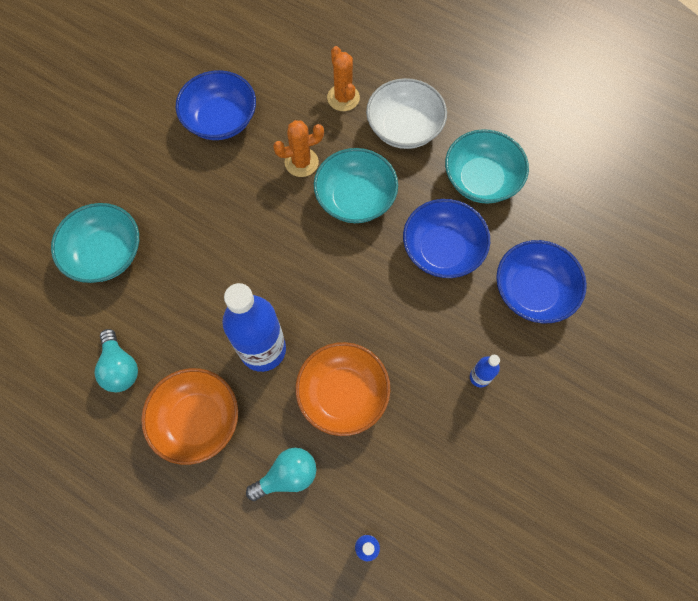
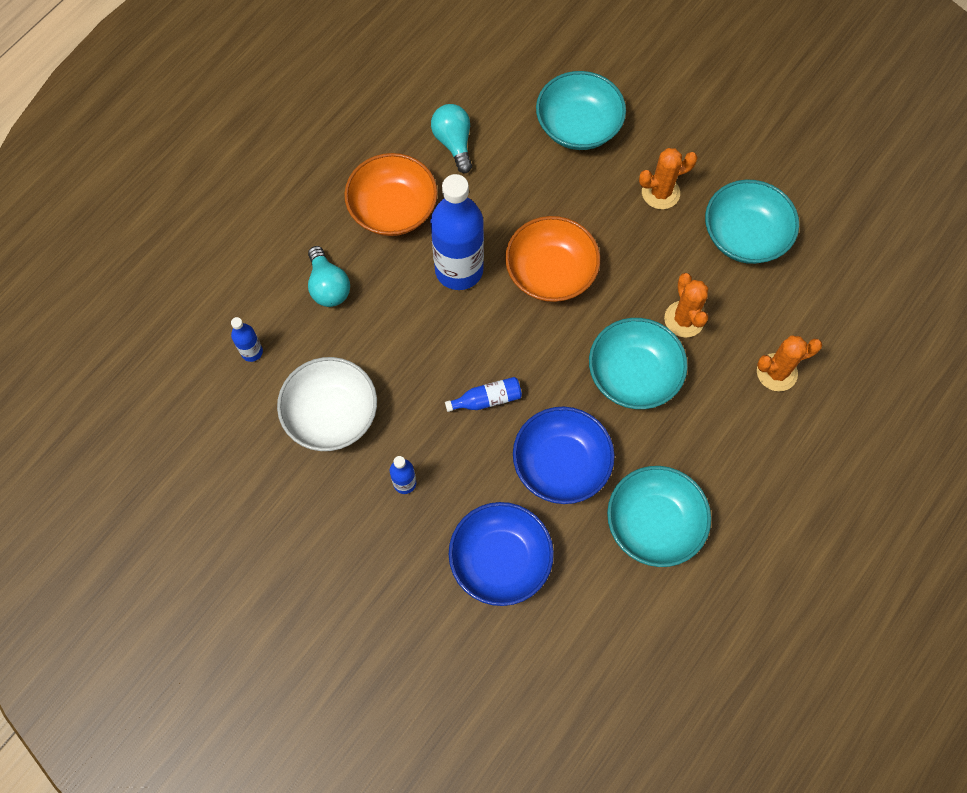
camera: 95 degrees right, 0 degrees up
turquoise light bulb [94,329,138,392] -> turquoise light bulb turned 90 degrees clockwise [431,104,472,173]
blue bowl [176,70,256,140] -> turquoise bowl [705,180,799,264]
orange bowl [295,342,391,436] -> orange bowl moved to [505,216,600,302]
white bowl [366,78,447,149] -> white bowl moved to [277,357,377,451]
none -> blue bottle [445,377,522,412]
none -> orange cactus [639,148,698,209]

